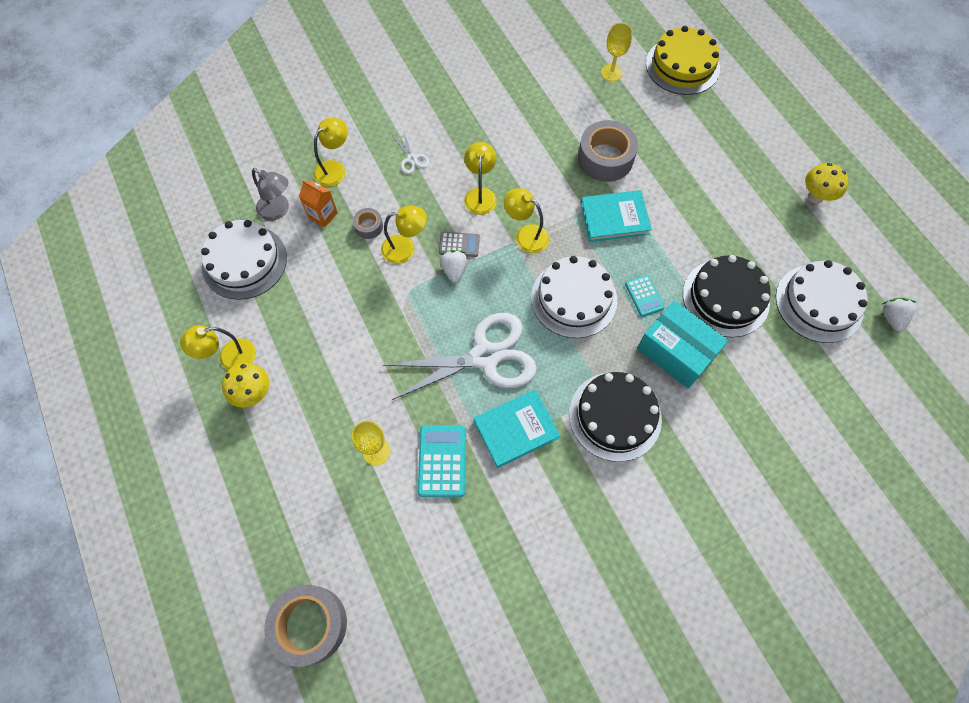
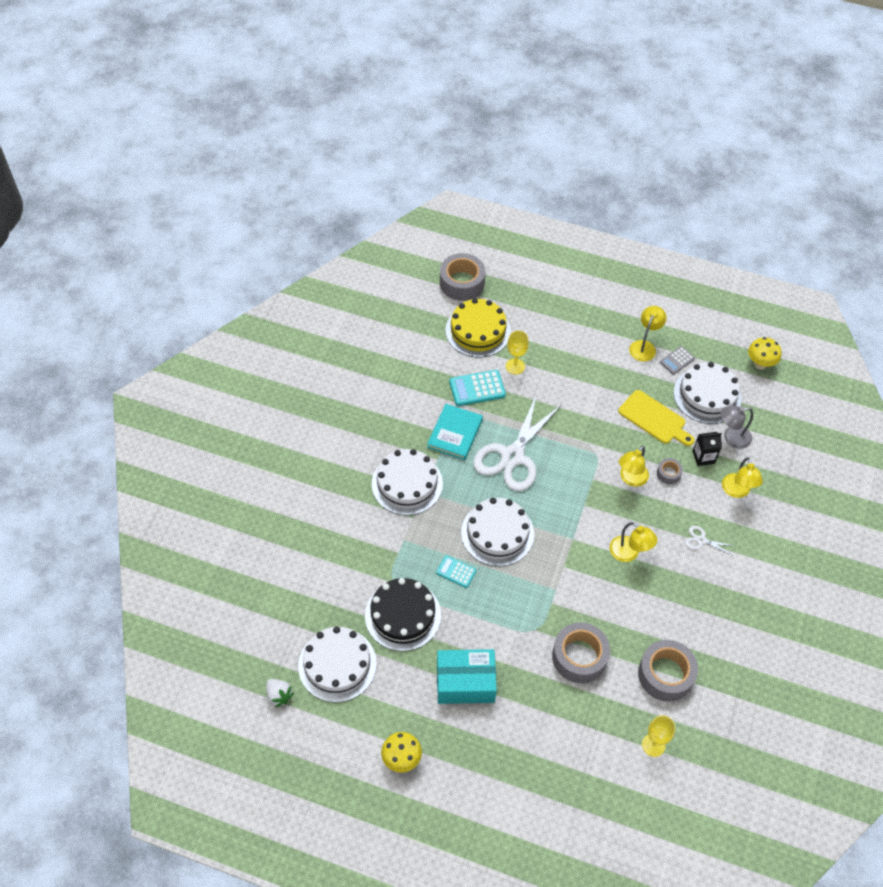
camera: 135 degrees right, 10 degrees down
yellow mushroom [222,363,269,407] -> yellow mushroom moved to [748,337,782,370]
orange carton [299,180,338,228] -> black carton [692,432,722,466]
turquoise calculator [418,425,466,498] -> turquoise calculator turned 120 degrees clockwise [449,370,506,406]
grey calculator [439,232,480,257] -> grey calculator moved to [660,346,695,375]
white strawberry [440,250,468,283] -> none
yellow lamp [504,188,549,253] -> none
black cake [569,372,662,462] -> white cake [372,449,443,515]
turquoise book [581,190,652,242] -> none
turquoise box [637,300,729,389] -> turquoise box moved to [437,649,497,704]
yellow cake [646,26,720,95] -> yellow cake moved to [445,298,511,357]
none -> yellow cutting board [618,390,694,446]
none -> grey tape [638,640,698,702]

